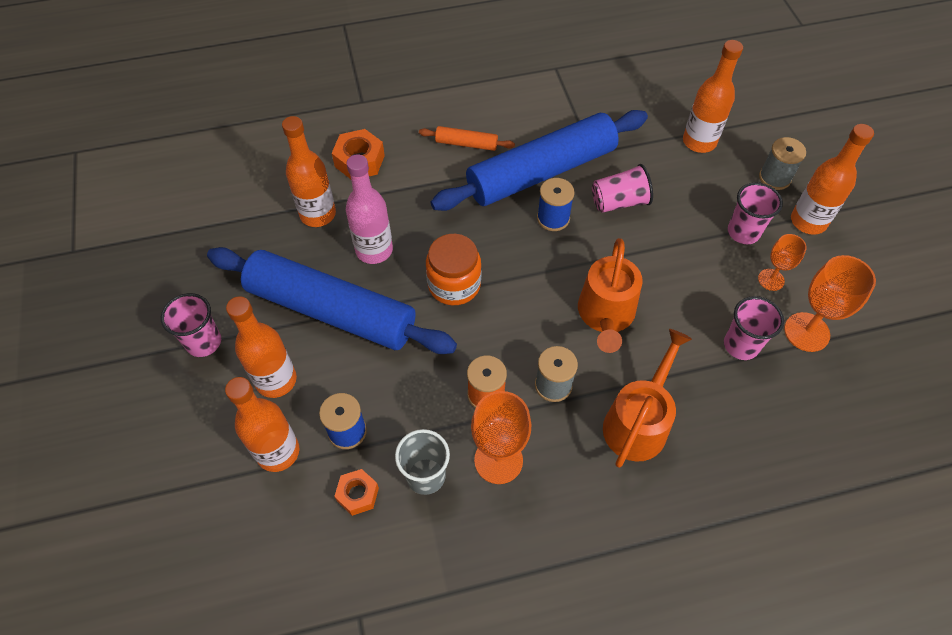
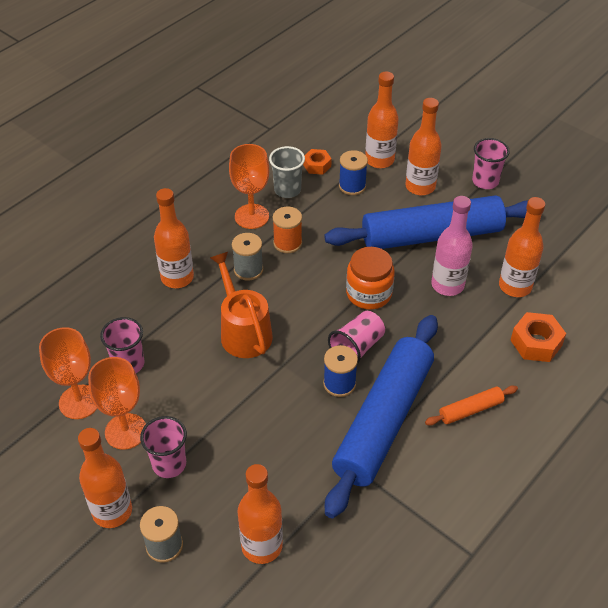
camera: 145 degrees right, 10 degrees down
pink cup [592,164,653,213] -> pink cup moved to [328,311,385,364]
orange watering can [603,329,692,468] -> orange bottle [154,188,194,288]
orange goblet [758,234,807,291] -> orange goblet [88,357,146,450], size x1.65

